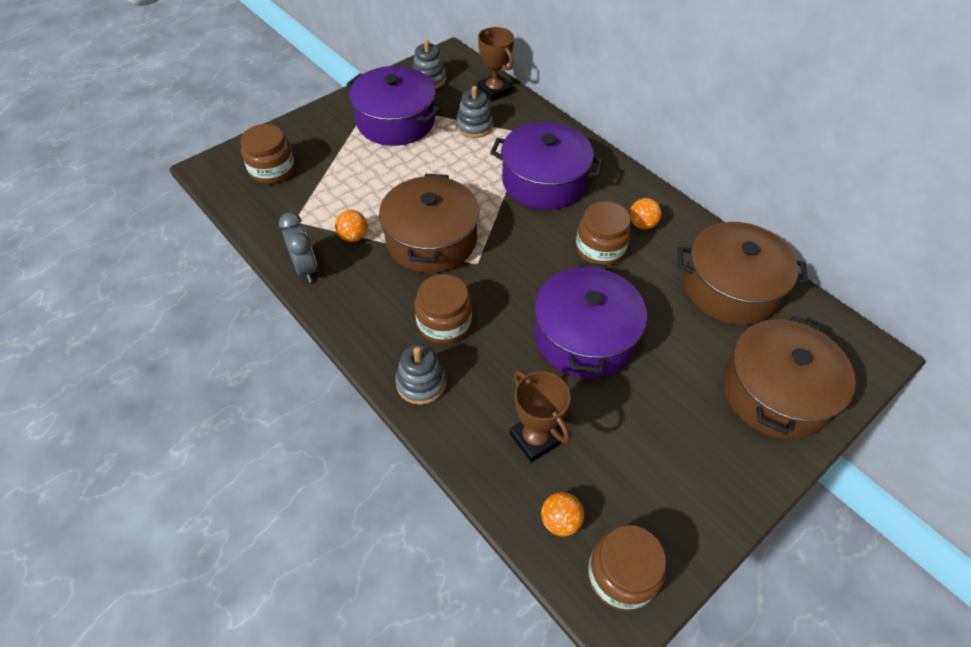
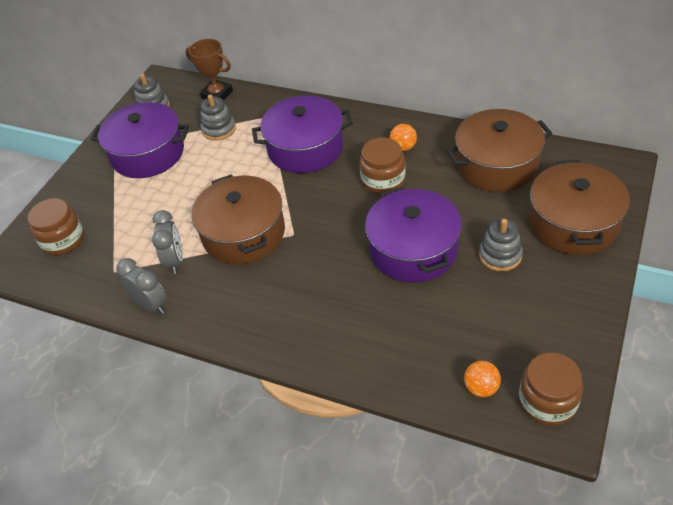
camera: 20 degrees left, 5 degrees down
orange ball [335,210,367,242] -> grey clock [152,210,183,274]
grey stacking toy [395,344,446,405] -> grey stacking toy moved to [479,219,523,271]
brown jar [415,274,472,344] -> none
brown trophy [510,370,571,462] -> none

